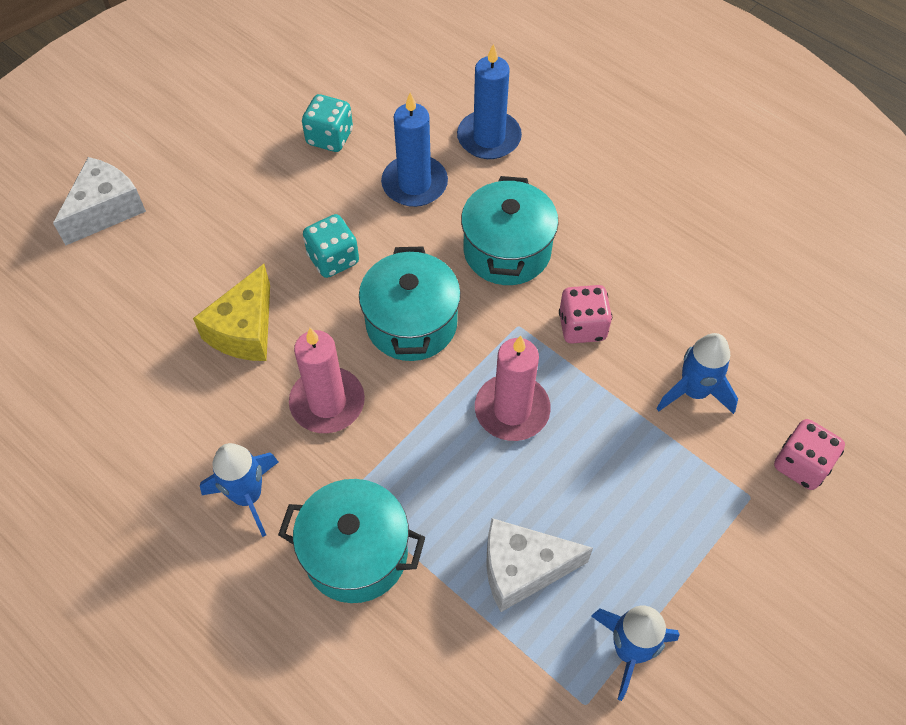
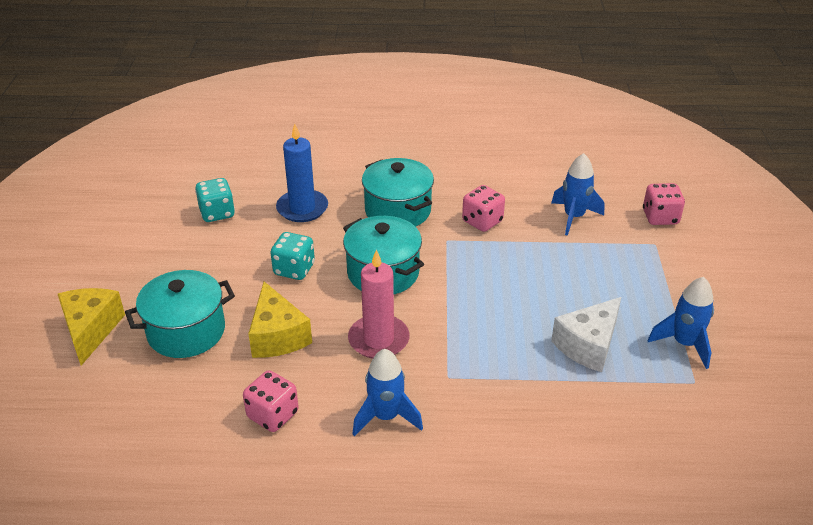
camera: 40 degrees left, 20 degrees down
white cheese [53,157,146,245] -> yellow cheese [58,288,125,365]
turquoise pot [278,479,425,603] -> turquoise pot moved to [125,270,235,358]
blue candle [457,44,522,159] -> none
pink candle [475,335,551,441] -> none
none -> pink dice [243,370,299,432]

